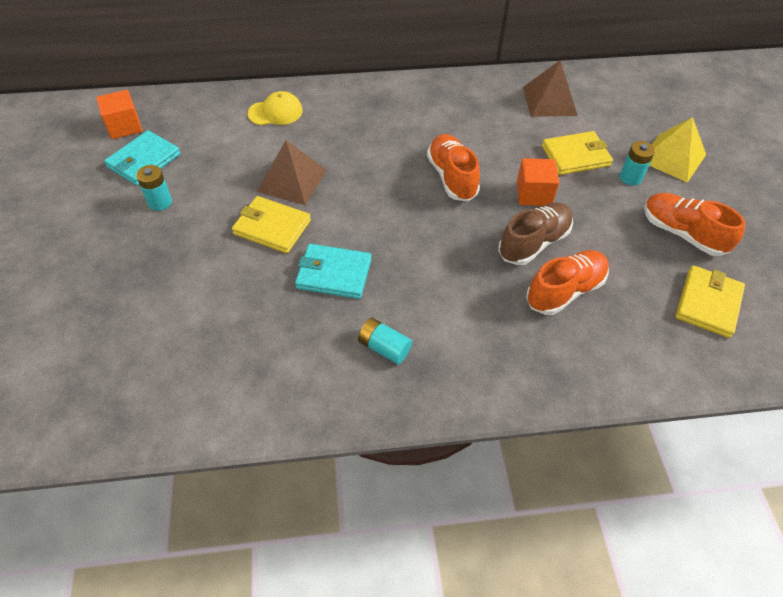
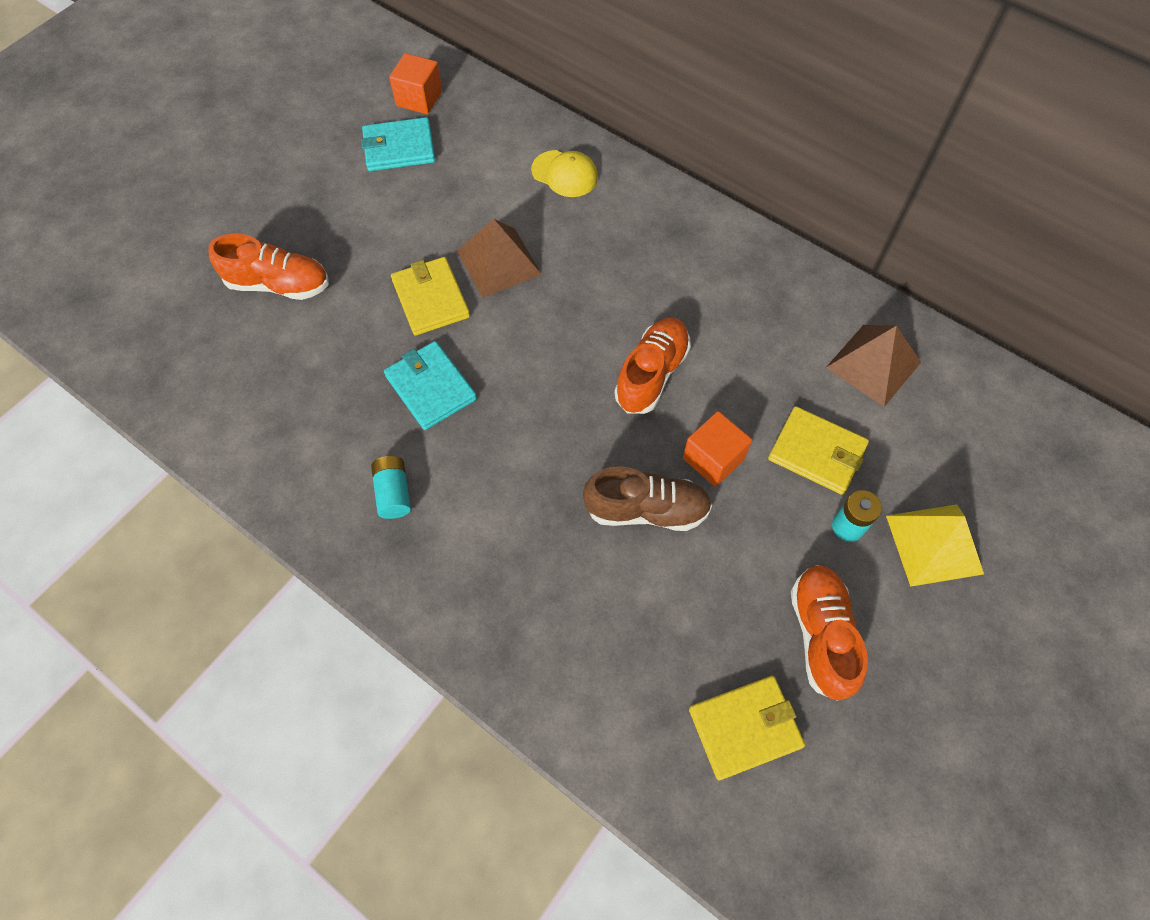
camera: 45 degrees right, 10 degrees up
turquoise battery [136,165,172,211] -> none
orange shoe [526,250,609,315] -> orange shoe moved to [208,234,329,300]

